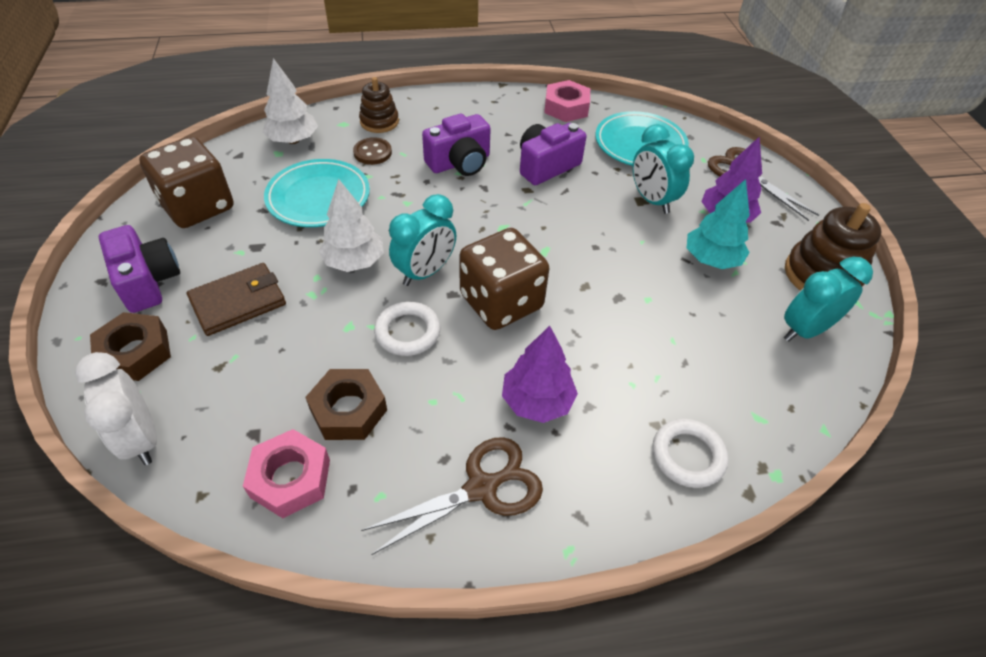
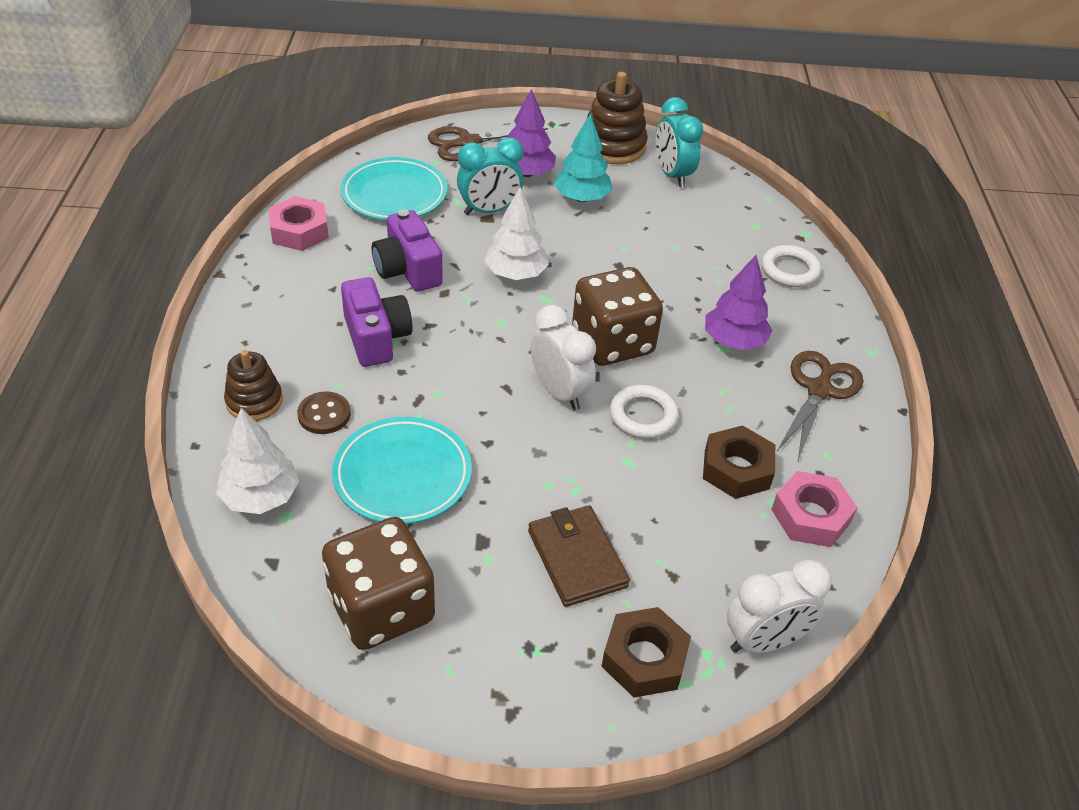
camera: 80 degrees left, 5 degrees down
purple camera [99,225,180,313] -> none
white tree [319,179,384,272] -> white tree moved to [484,187,549,280]
brown scissors [361,437,543,555] -> brown scissors turned 45 degrees clockwise [777,351,864,460]
turquoise clock [389,194,456,286] -> white clock [531,305,596,410]

